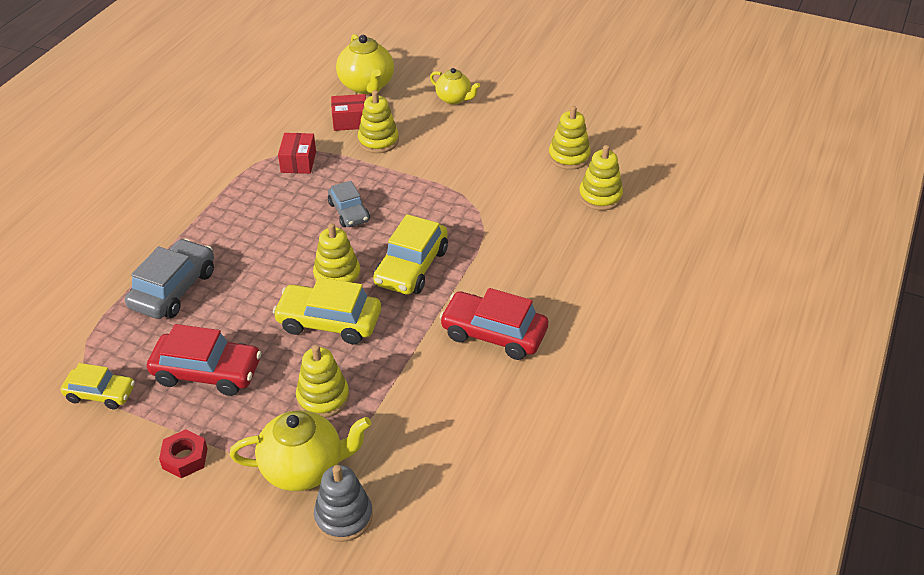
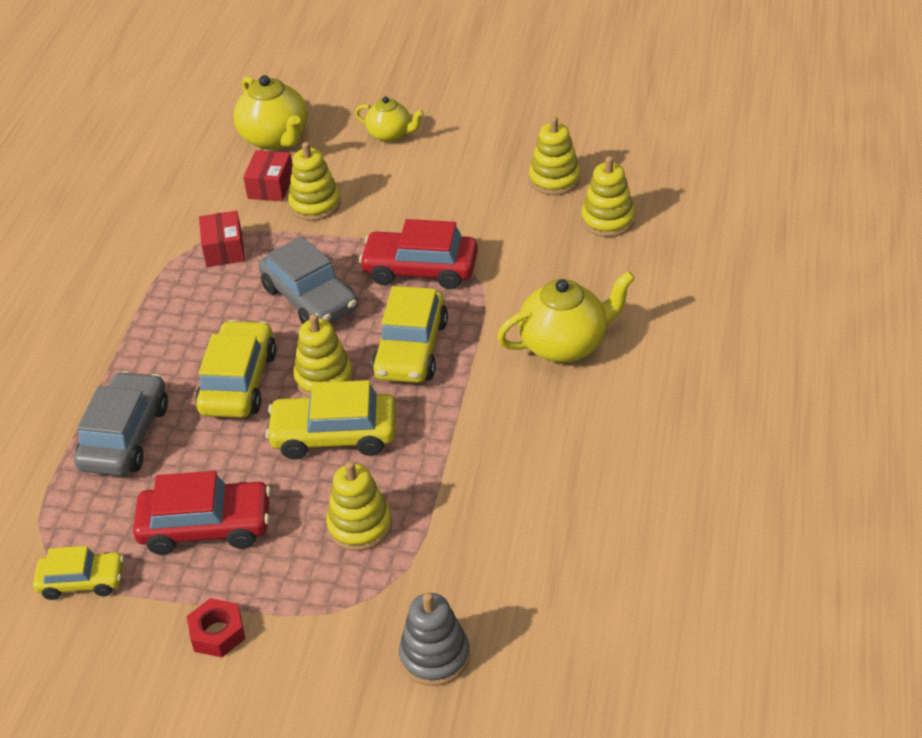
camera: 10 degrees left, 0 degrees up
yellow teapot [229,410,371,491] -> yellow teapot moved to [497,271,635,363]
grey car [328,181,370,227] -> grey car [259,236,358,324], size x1.58
red box [331,94,366,131] -> red box turned 60 degrees counterclockwise [243,150,293,201]
red car [439,288,548,360] -> red car moved to [359,219,478,289]
none -> yellow car [195,320,277,418]

